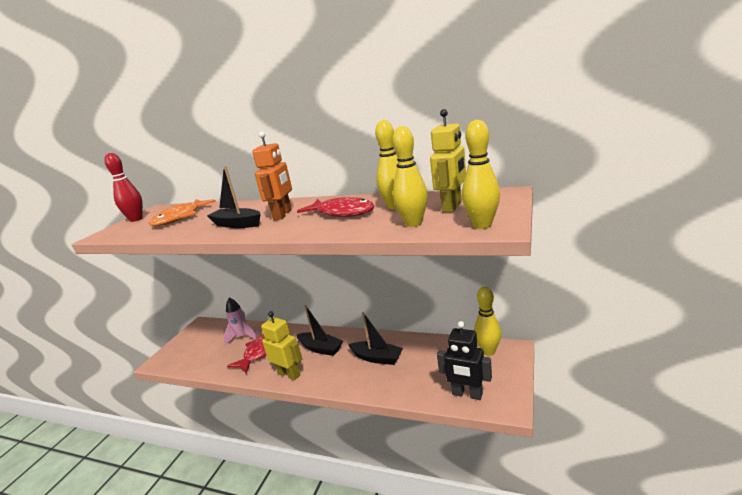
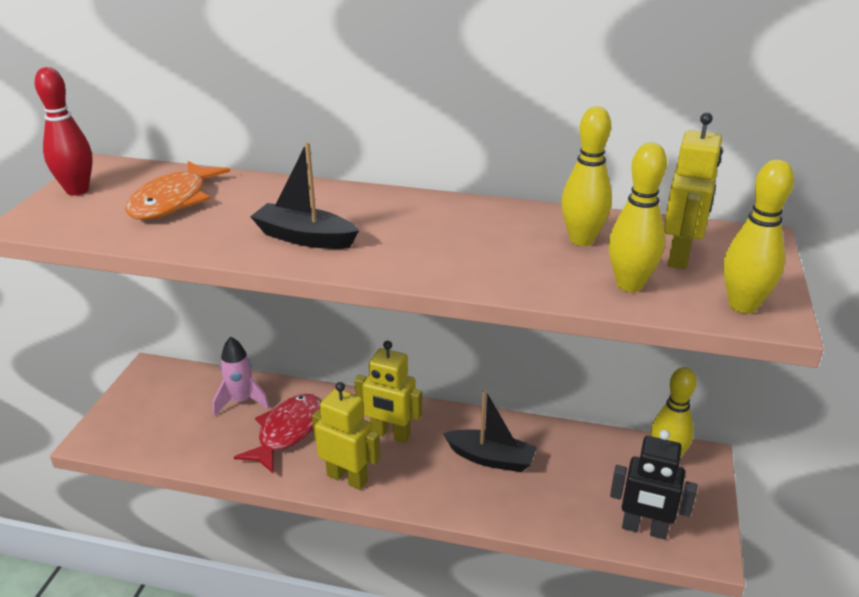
camera: 10 degrees left, 10 degrees up
orange robot [252,132,292,220] -> none
black boat [296,305,343,356] -> yellow robot [354,340,422,443]
red fish [297,197,374,217] -> none

